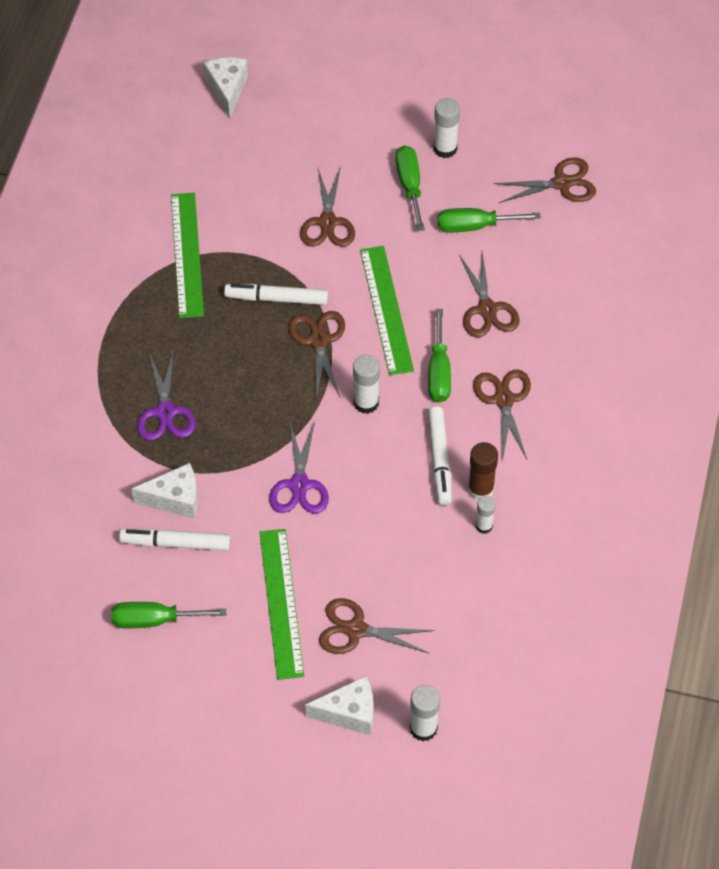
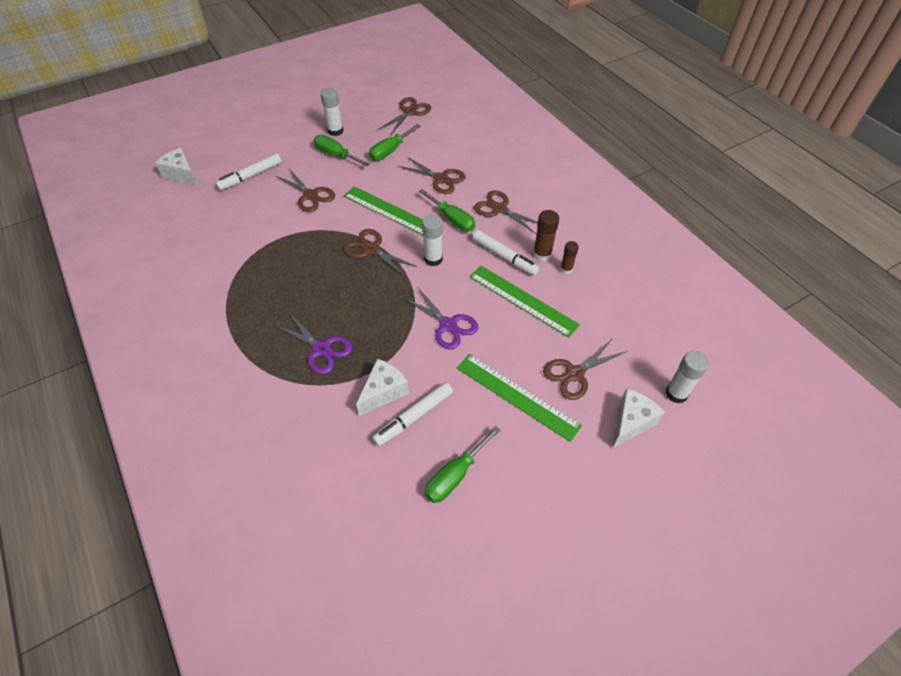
camera: 45 degrees left, 5 degrees down
green ruler [171,193,204,318] -> green ruler moved to [469,266,580,338]
white marker [224,284,328,305] -> white marker moved to [215,153,282,191]
white glue stick [476,496,496,534] -> brown glue stick [560,241,579,274]

